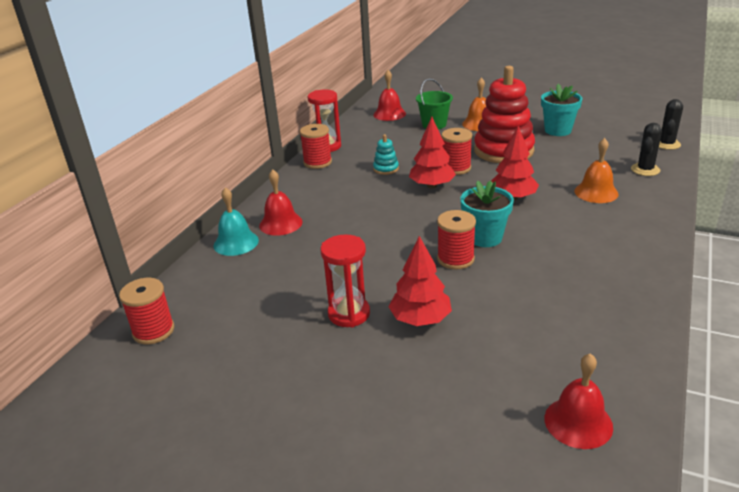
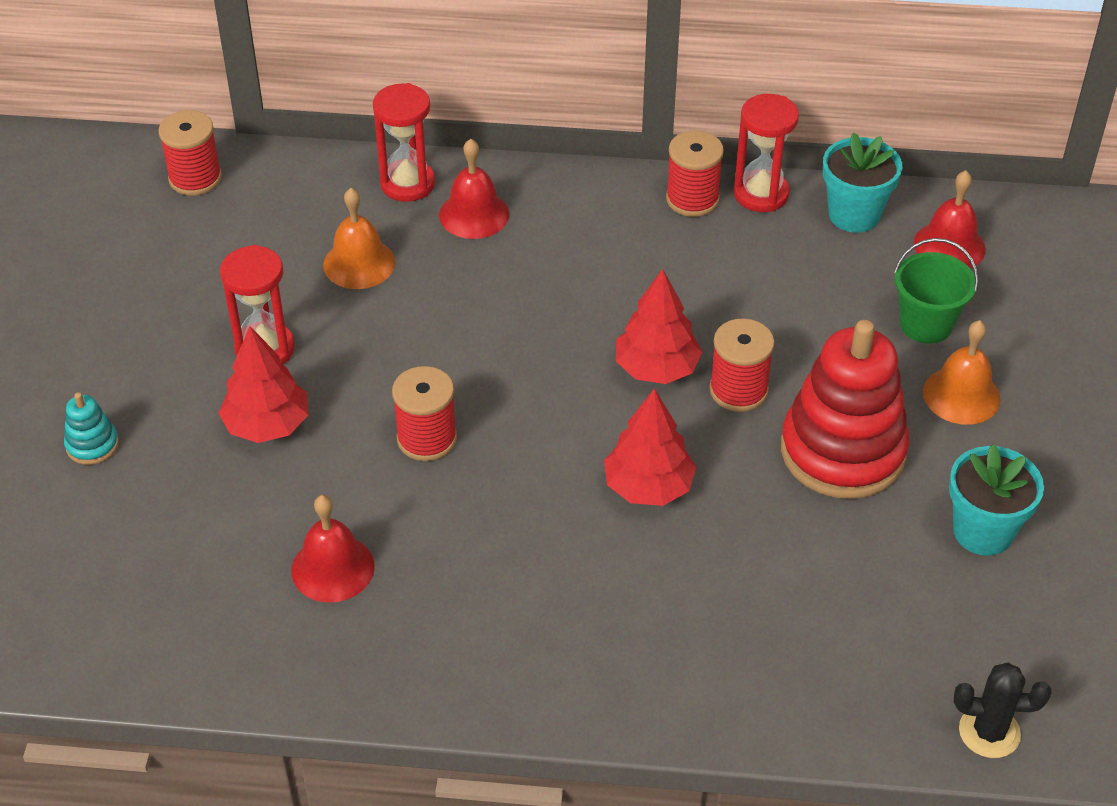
camera: 70 degrees right, 15 degrees up
turquoise bell [214,187,259,256] -> red hourglass [373,83,435,202]
turquoise stacking toy [373,134,399,175] -> turquoise stacking toy moved to [64,392,119,465]
turquoise flower pot [460,180,514,247] -> turquoise flower pot moved to [823,132,902,233]
red bell [544,353,613,449] -> red bell moved to [291,495,375,603]
orange bell [574,138,619,203] -> orange bell moved to [323,188,396,289]
black cactus [631,123,662,176] -> none

